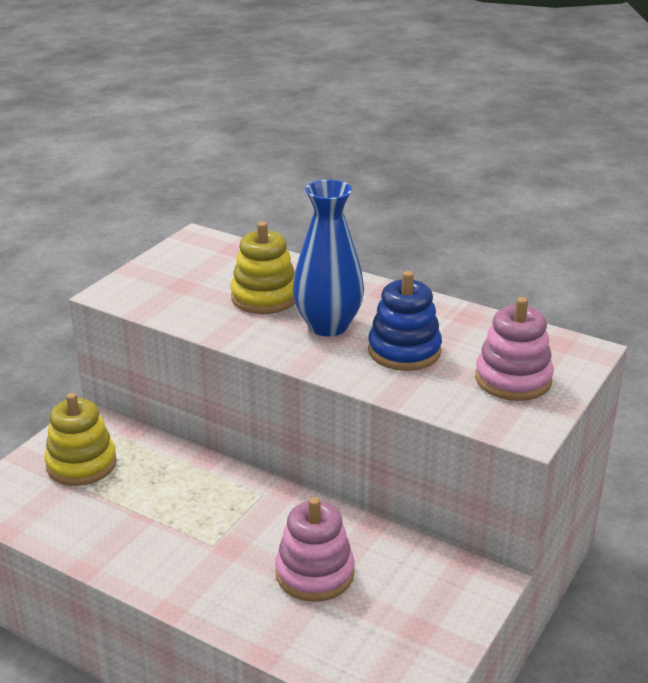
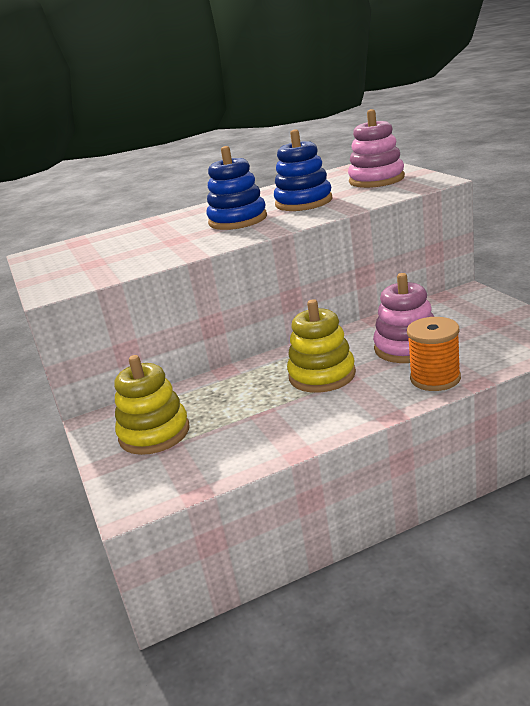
camera: 50 degrees left, 5 degrees down
yellow stacking toy [230,222,295,314] -> yellow stacking toy moved to [287,299,356,393]
blue vase [293,180,364,336] -> blue stacking toy [207,146,267,230]
none -> orange spool [407,317,461,391]

